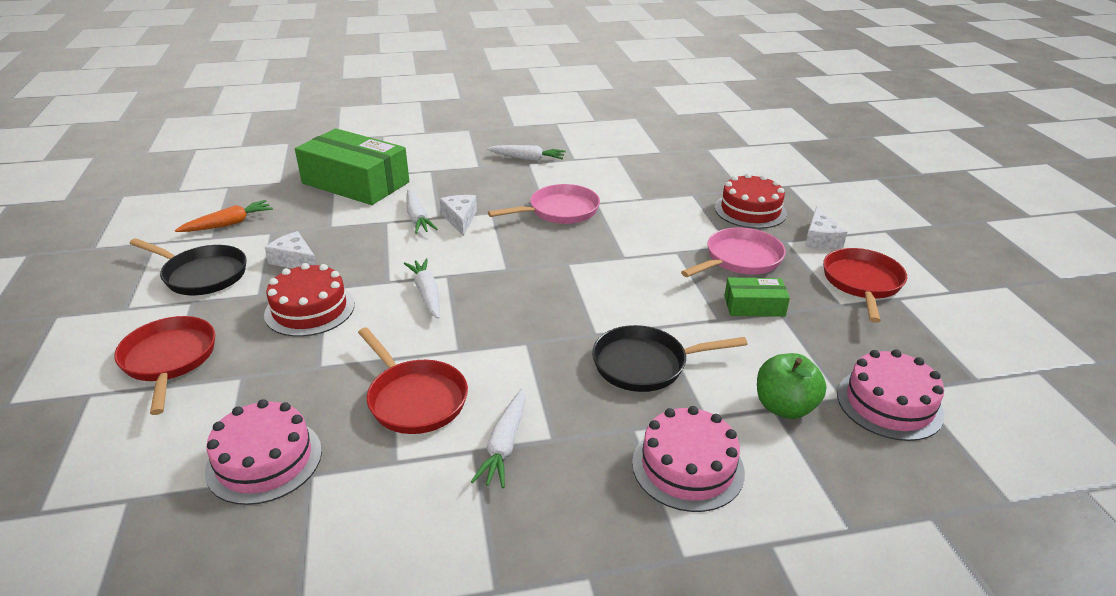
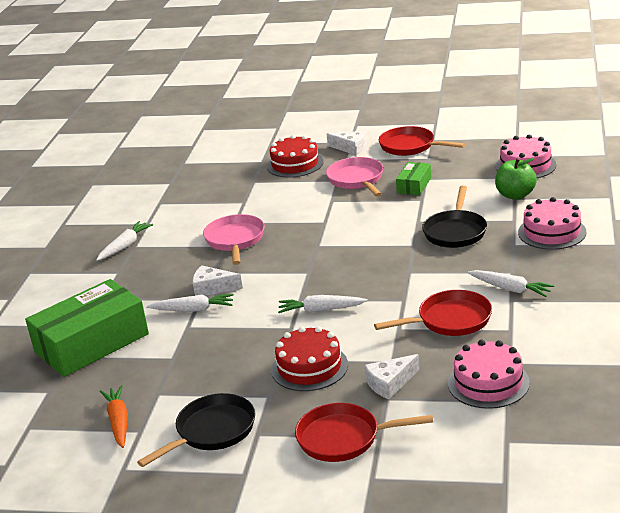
camera: 65 degrees left, 5 degrees down
white cheese [265,231,317,268] -> white cheese moved to [365,354,420,399]

